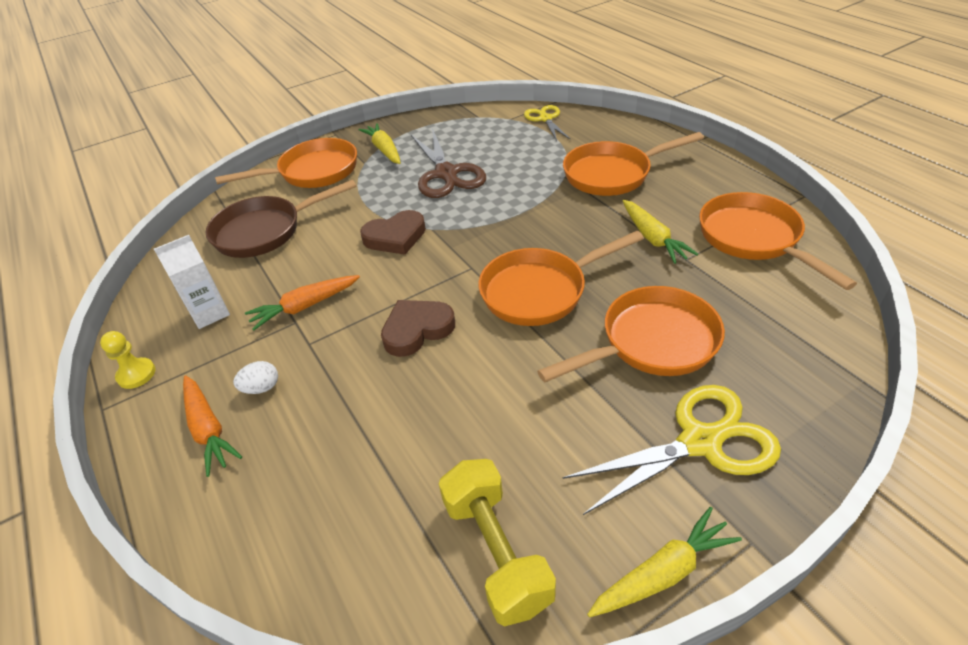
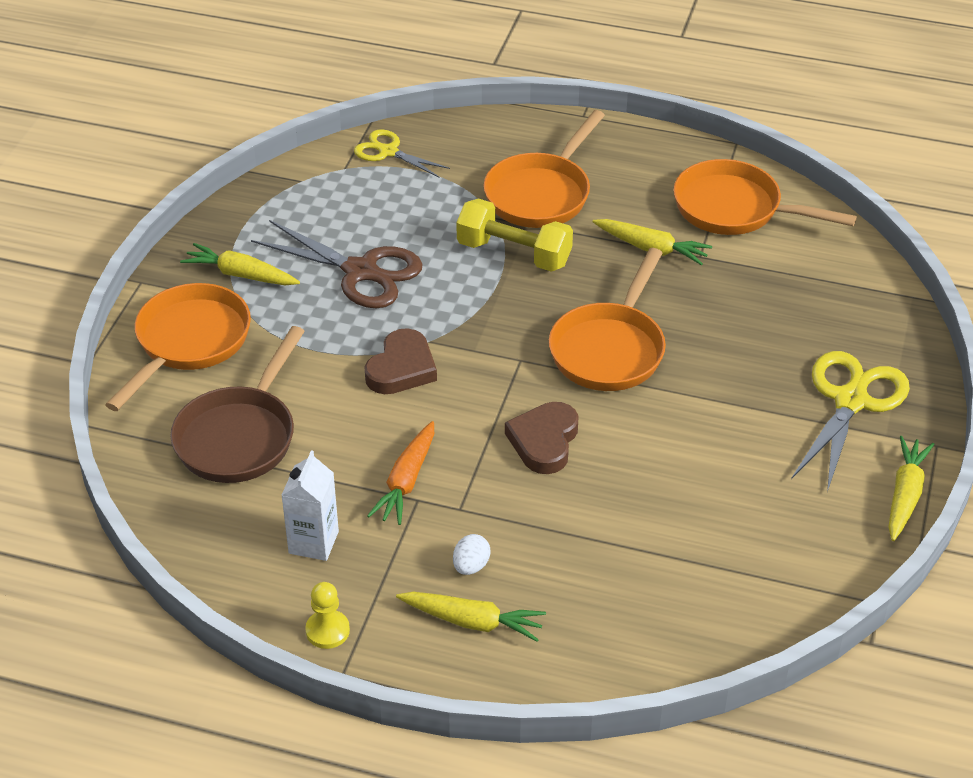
camera: 45 degrees left, 0 degrees up
orange carrot [183,375,242,477] -> yellow carrot [396,592,546,642]
yellow dumbbell [439,459,556,626] -> yellow dumbbell moved to [456,199,573,272]
orange pan [537,286,725,382] -> none

